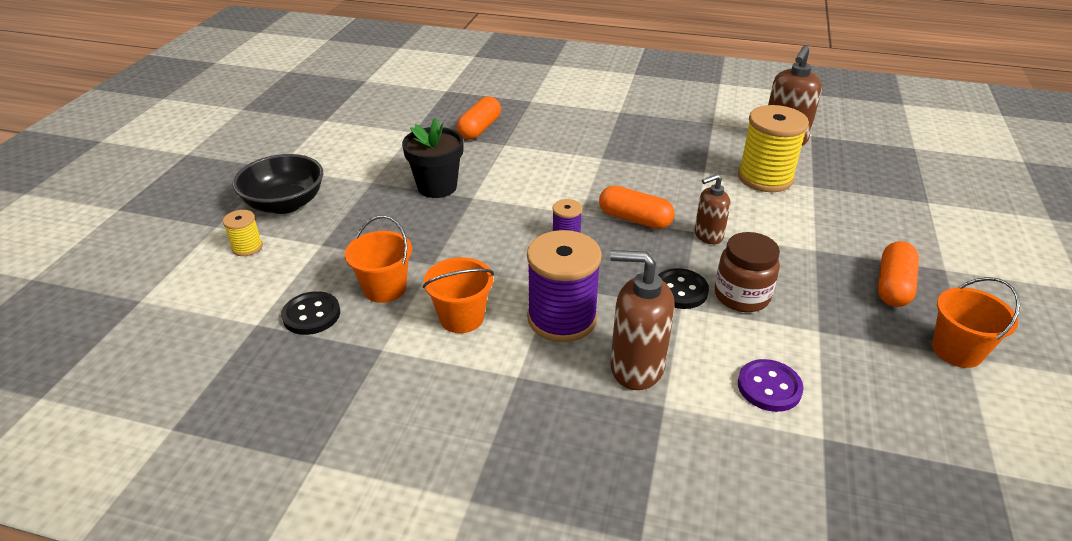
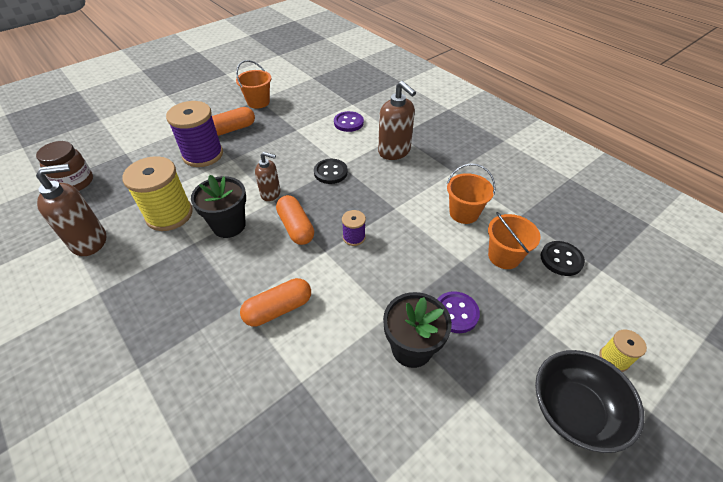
camera: 145 degrees left, 10 degrees up
orange capsule [457,96,501,140] -> orange capsule moved to [240,278,311,326]
purple spool [527,230,602,342] -> purple spool moved to [166,101,223,167]
brown jar [715,232,780,312] -> brown jar moved to [36,141,93,191]
none -> black flower pot [191,175,246,238]
none -> purple button [438,291,480,333]

